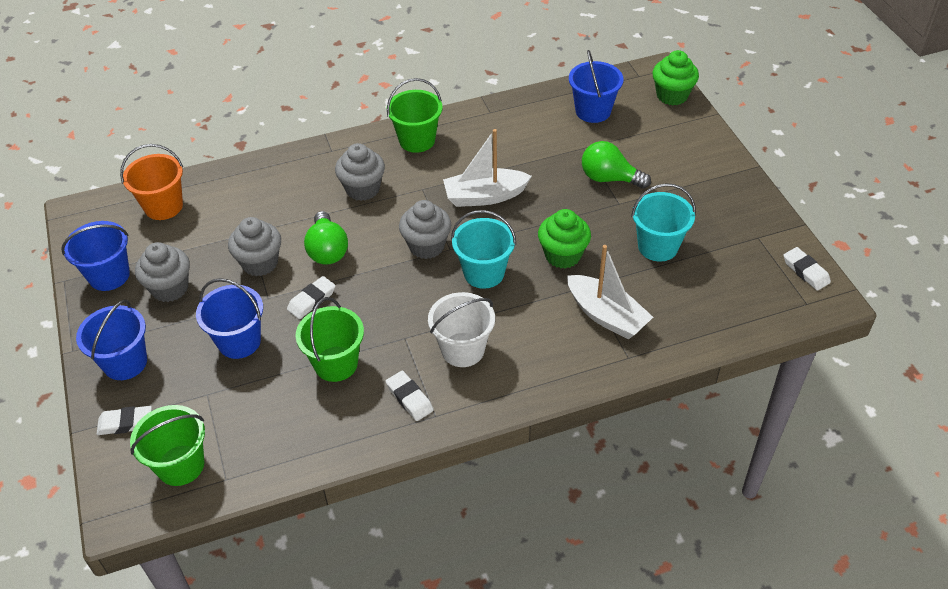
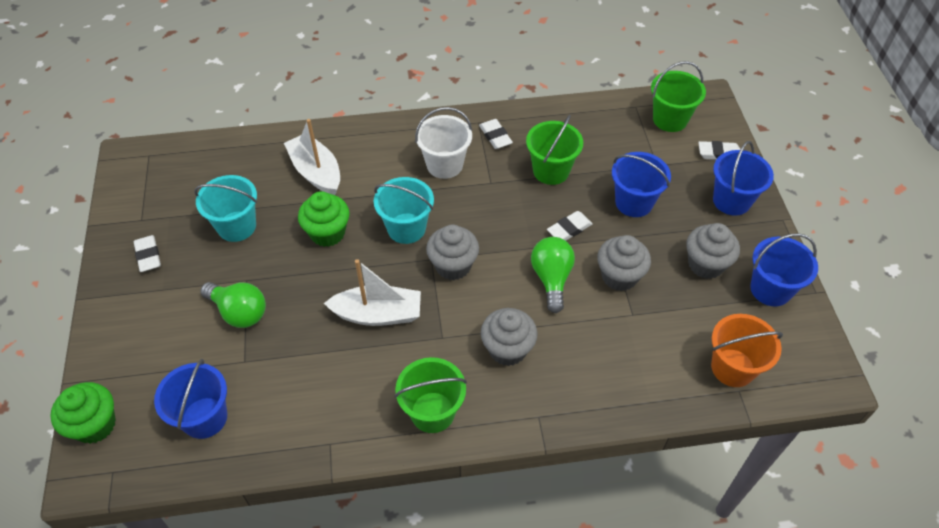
camera: 170 degrees left, 5 degrees up
white eraser [784,247,831,290] -> white eraser moved to [134,235,161,272]

